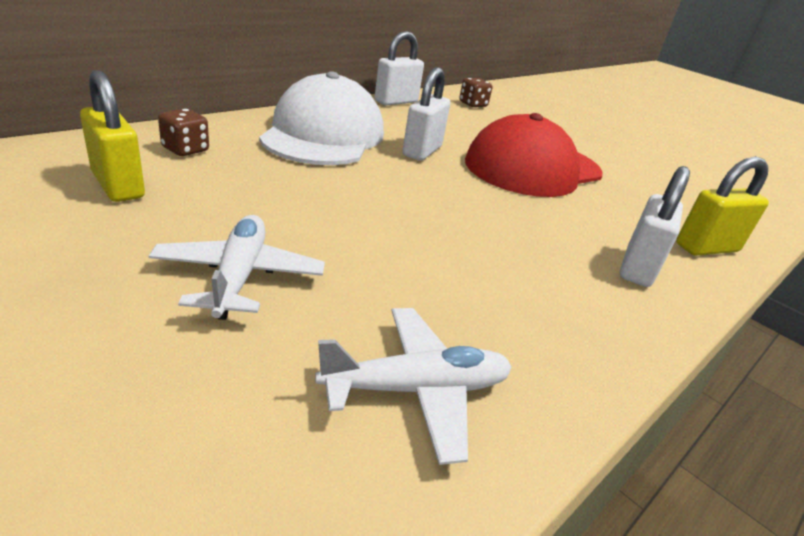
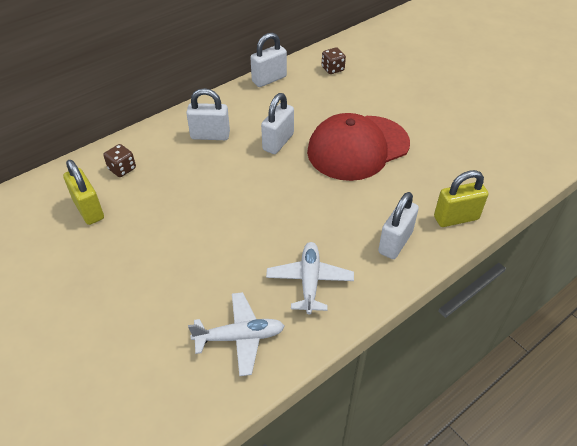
camera: 10 degrees right, 15 degrees up
white plane [148,215,325,320] -> white plane moved to [266,242,354,314]
white cap [259,72,384,165] -> white padlock [186,88,230,140]

